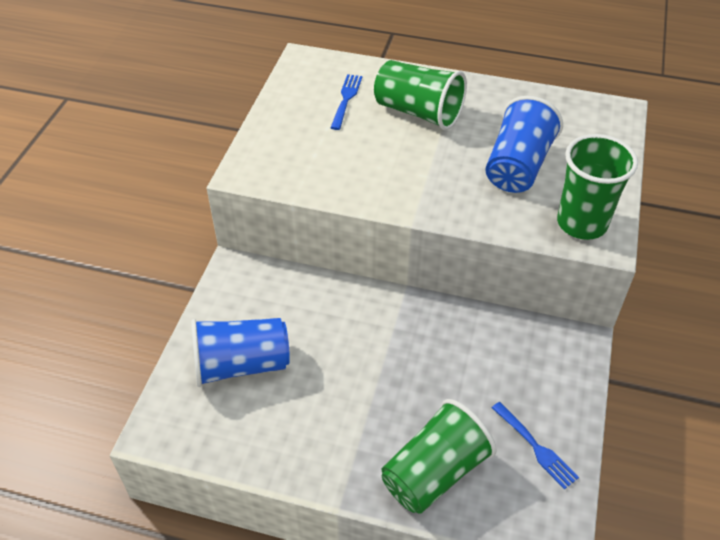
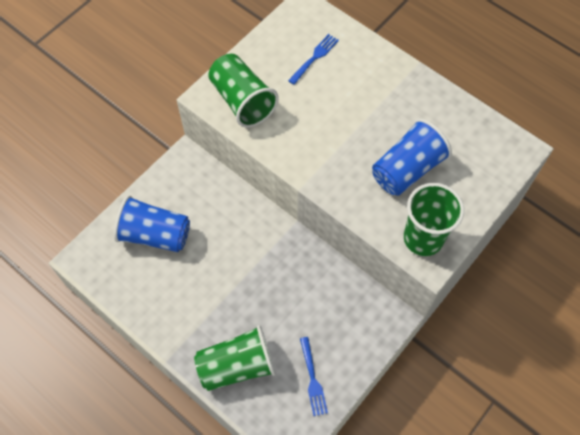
camera: 25 degrees right, 15 degrees up
green cup [374,60,467,130] -> green cup moved to [208,54,279,127]

